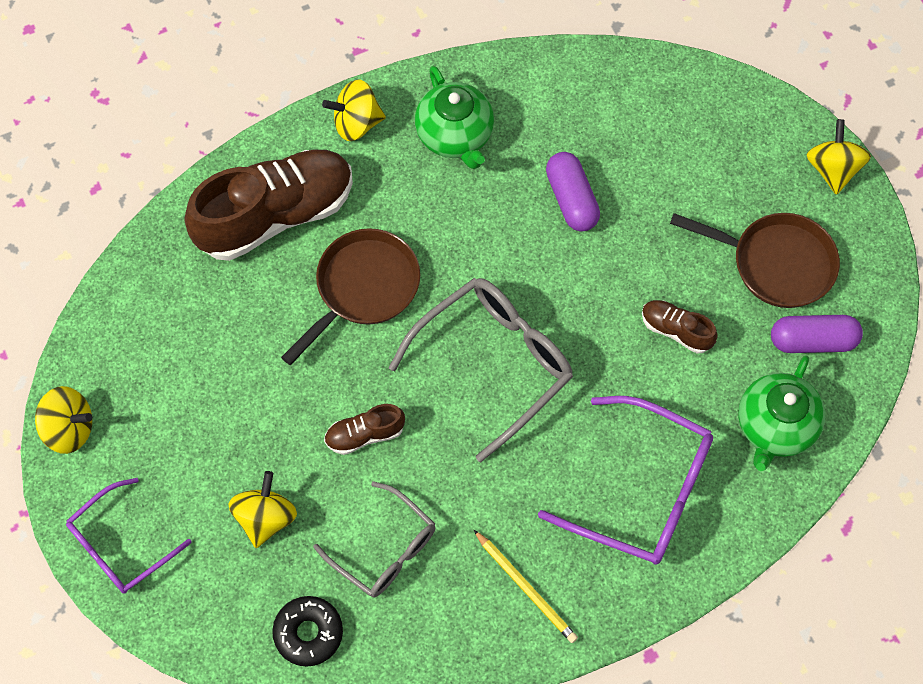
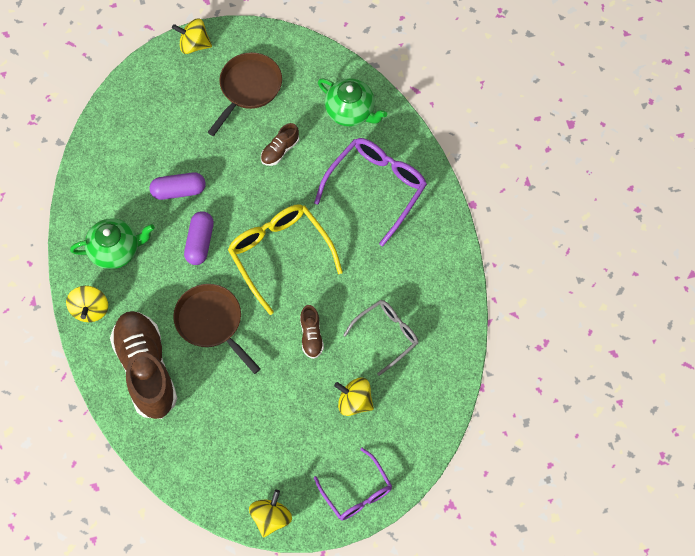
camera: 80 degrees left, 0 degrees up
black donut [272,596,343,667] -> none
grey glasses [389,278,573,462] -> yellow glasses [228,204,343,315]
yellow pencil [474,530,578,643] -> none
purple capsule [771,315,863,353] -> purple capsule moved to [184,211,214,265]

